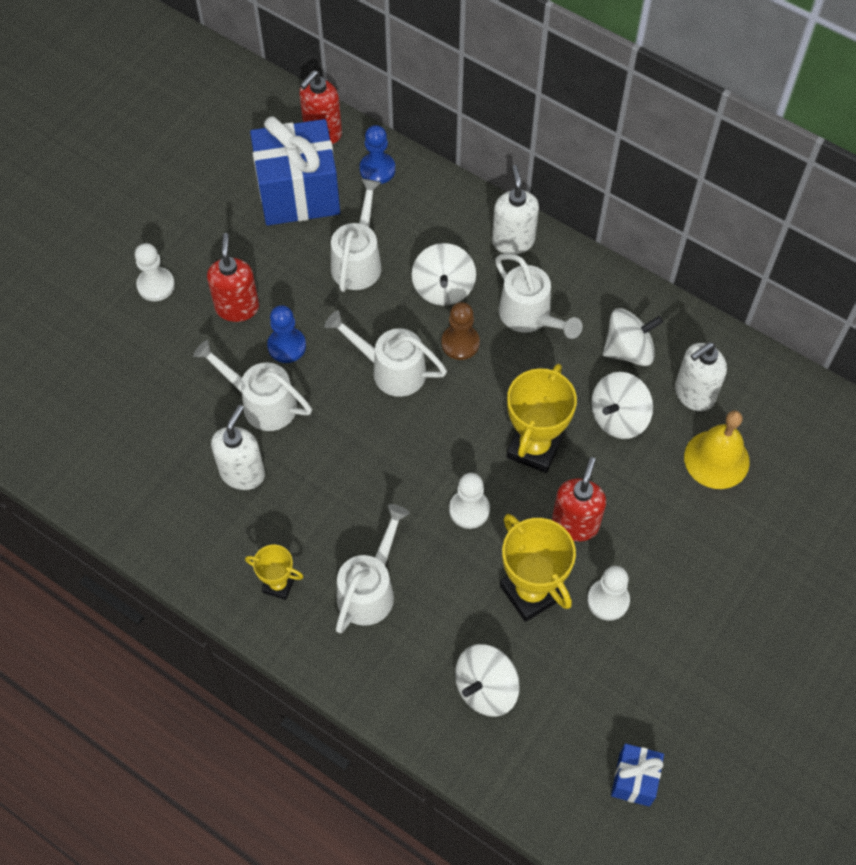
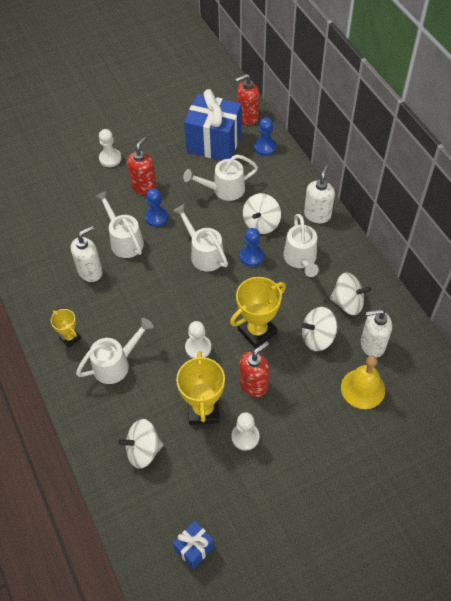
camera: 30 degrees right, 5 degrees down
white watering can [331,179,382,292] -> white watering can turned 150 degrees counterclockwise [183,155,258,201]
brown pawn [441,302,480,360] -> blue pawn [240,228,264,267]

